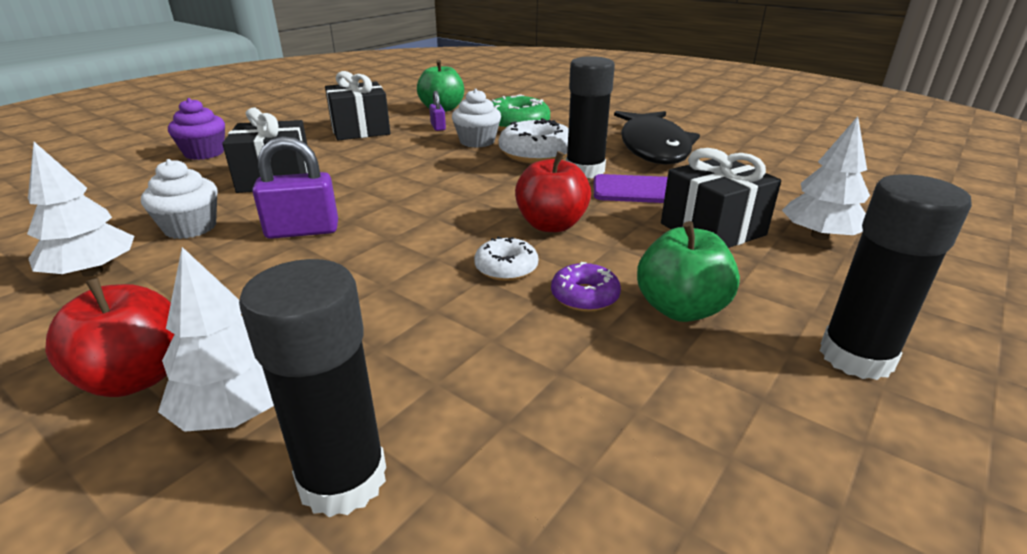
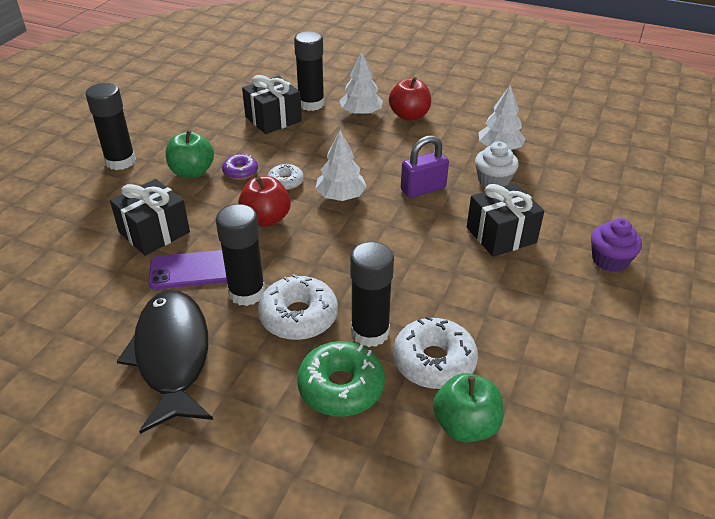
camera: 165 degrees right, 10 degrees up
black gift [325,71,390,140] -> black gift moved to [242,75,302,134]
purple padlock [429,91,446,131] -> white donut [393,316,478,389]
white cupcake [452,89,501,148] -> black glue stick [350,242,394,347]
white tree [782,116,870,240] -> white tree moved to [315,130,367,201]

